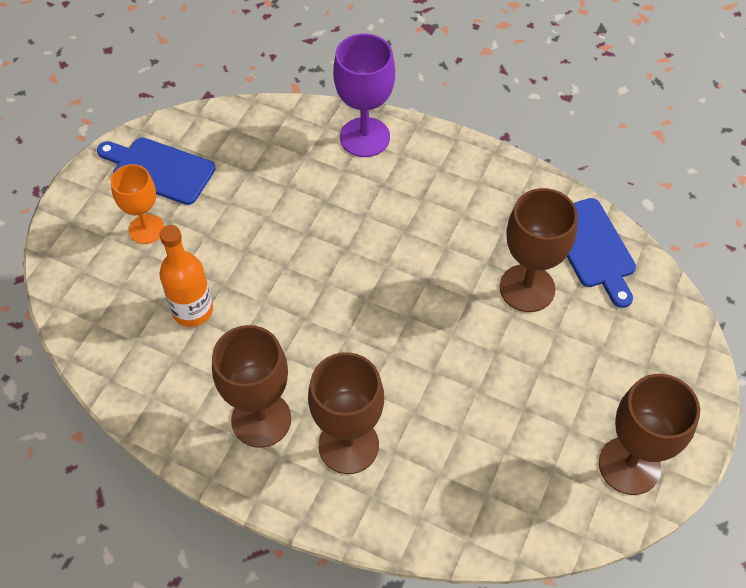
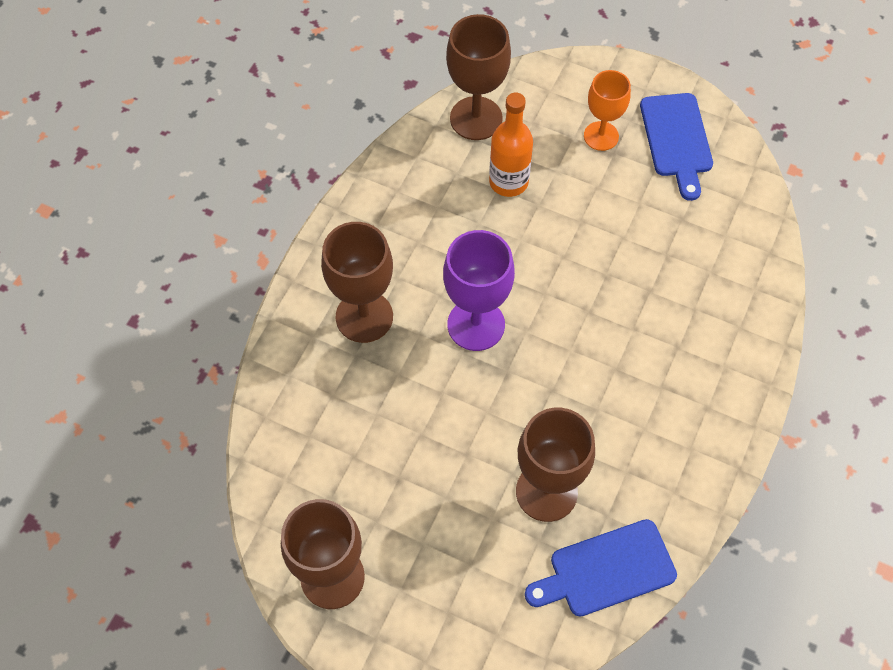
camera: 90 degrees right, 5 degrees up
blue cutting board [97,137,215,205] -> blue cutting board turned 150 degrees clockwise [640,93,713,201]
brown goblet [212,325,291,448] -> brown goblet moved to [446,14,511,140]
purple goblet [333,34,395,157] -> purple goblet moved to [443,230,515,351]

